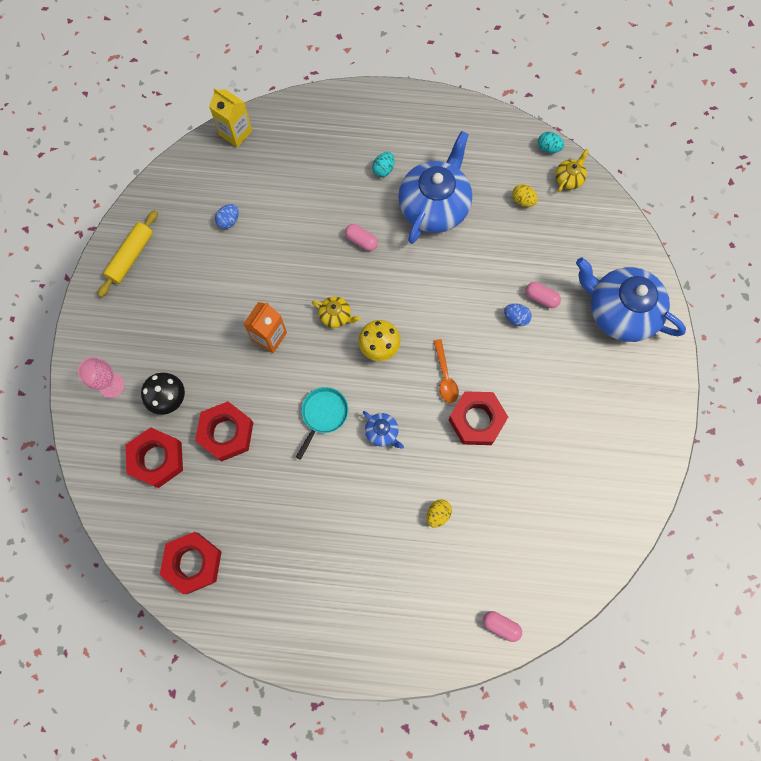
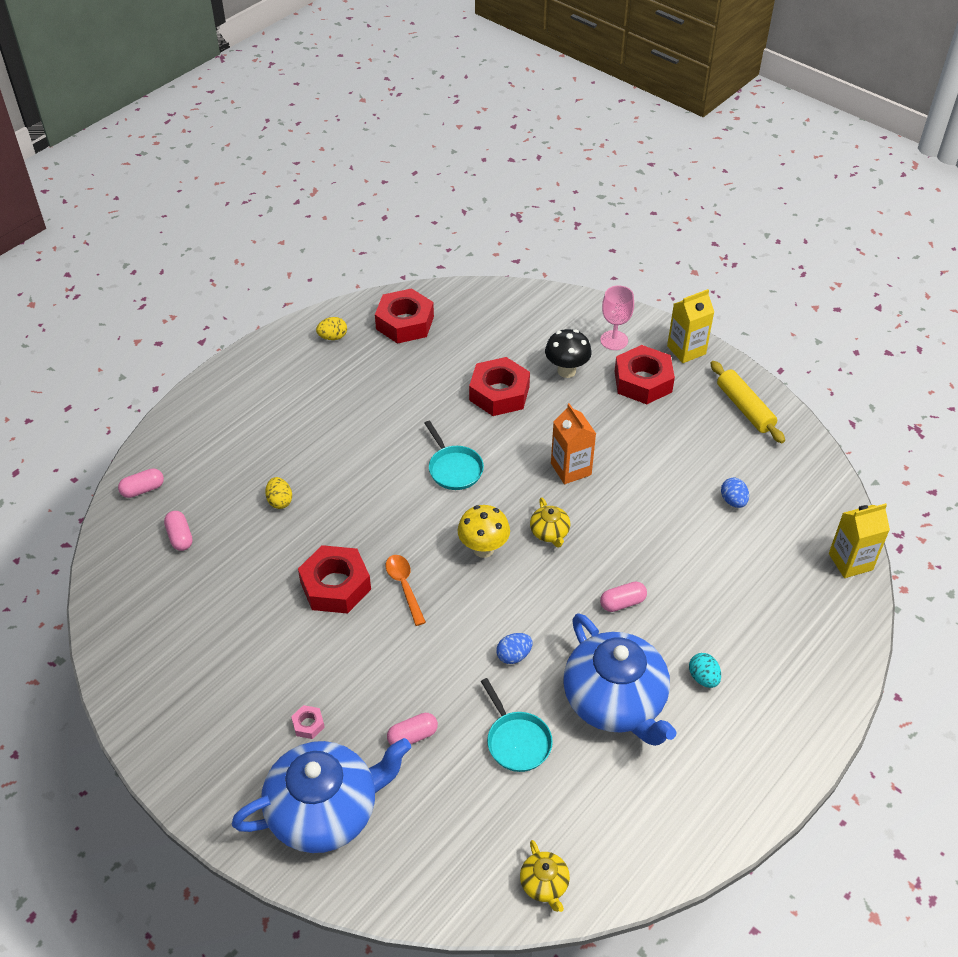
camera: 125 degrees right, 25 degrees down
red nut [126,427,183,488] -> red nut moved to [615,345,675,404]
yellow teapot [312,296,360,328] -> yellow teapot turned 75 degrees counterclockwise [530,497,570,548]
blue teapot [363,411,404,449] -> none
orange spoon [433,339,459,403] -> orange spoon turned 45 degrees clockwise [385,555,426,626]
blue egg [504,304,532,326] -> blue egg moved to [496,633,532,664]
yellow egg [512,184,538,207] -> yellow egg moved to [316,317,347,340]
turquoise egg [538,132,564,153] -> none
none -> pink capsule [164,511,193,551]
none -> pink nut [291,705,325,739]
none -> turquoise pan [481,678,553,772]
none -> yellow carton [667,289,714,363]

